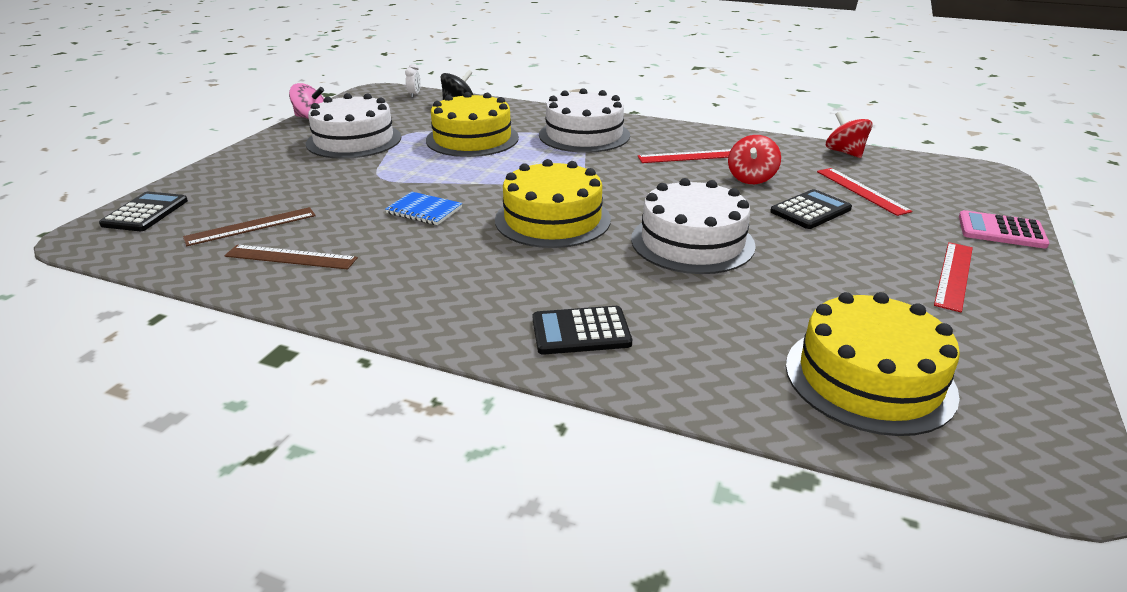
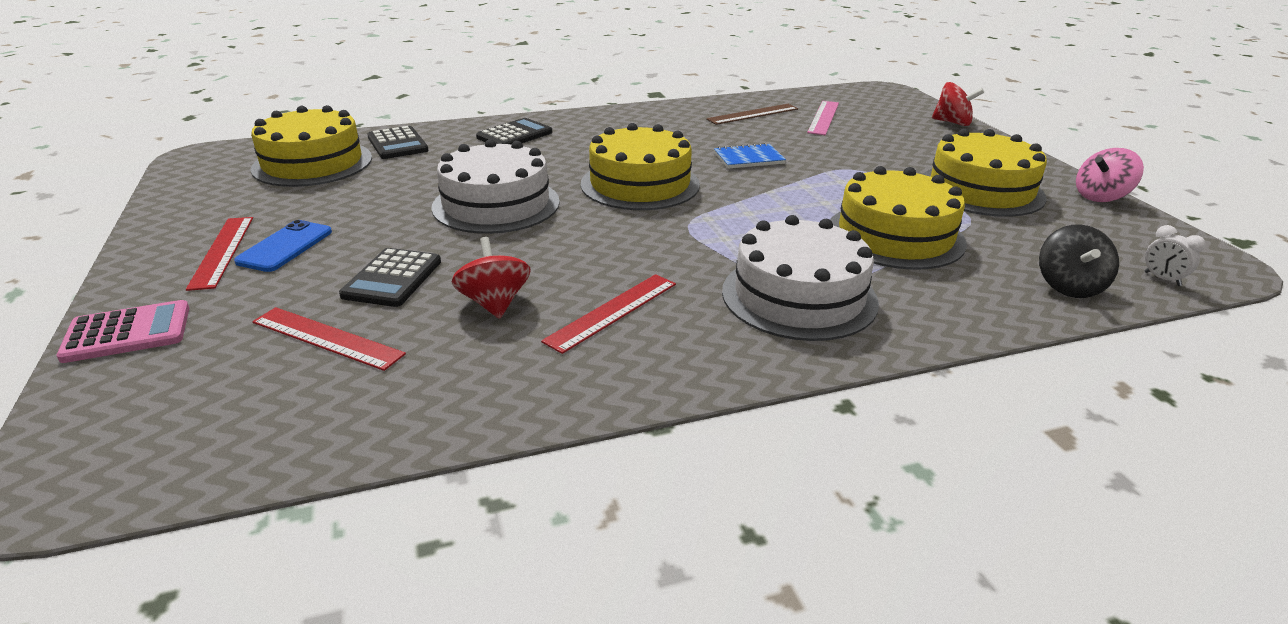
camera: 140 degrees right, 0 degrees up
black calculator [99,191,188,231] -> black calculator moved to [367,126,429,159]
brown ruler [183,207,316,246] -> pink ruler [807,101,839,135]
white cake [306,93,401,159] -> yellow cake [923,129,1047,217]
red spinning top [826,112,873,158] -> red spinning top moved to [932,82,984,126]
none -> blue phone [234,220,332,272]

